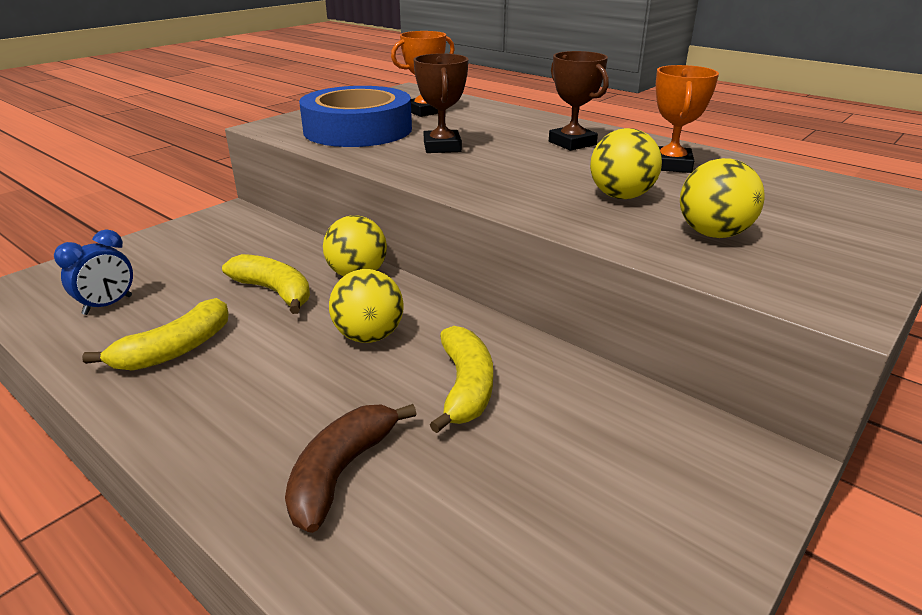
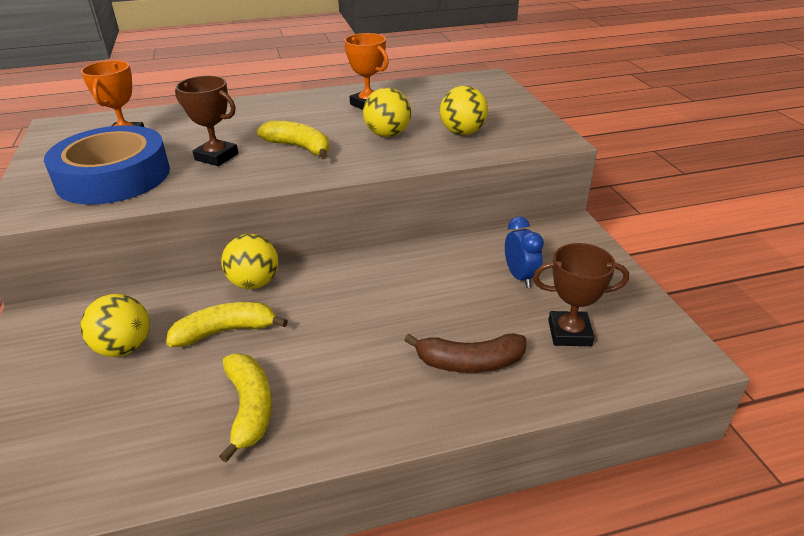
camera: 55 degrees left, 5 degrees up
blue clock [54,229,133,315] -> blue clock moved to [505,217,544,288]
brown banana [285,404,416,533] -> brown banana turned 60 degrees counterclockwise [405,333,526,373]
yellow ball [329,269,403,343] -> yellow ball moved to [80,294,150,357]
yellow banana [430,326,493,433] -> yellow banana moved to [257,120,330,159]
brown trophy [549,51,609,151] -> brown trophy moved to [533,243,629,346]

